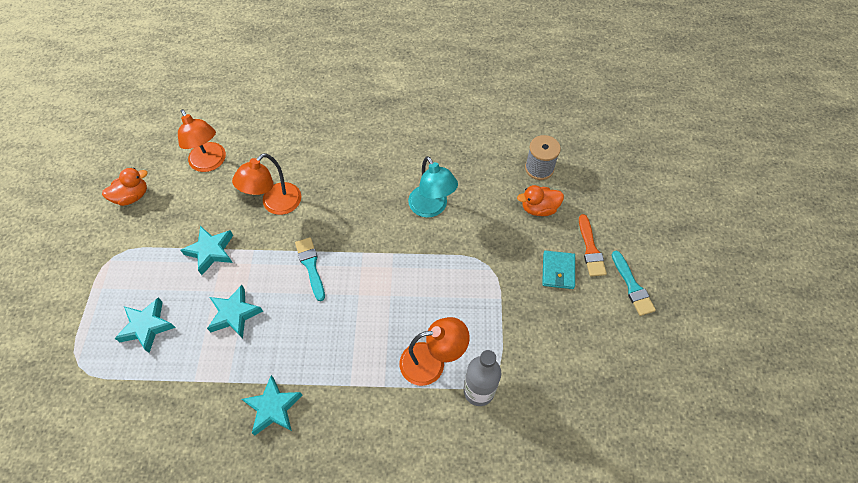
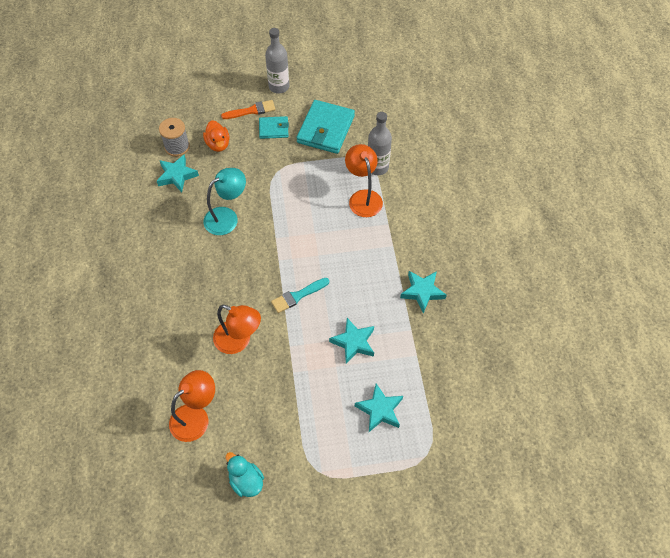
camera: 100 degrees left, 0 degrees up
orange duck [102,168,147,206] -> turquoise duck [226,452,264,497]
turquoise star [181,226,233,275] -> turquoise star moved to [157,154,199,192]
turquoise brush [612,251,656,316] -> grey bottle [265,28,289,94]
none -> turquoise wallet [297,100,355,154]

